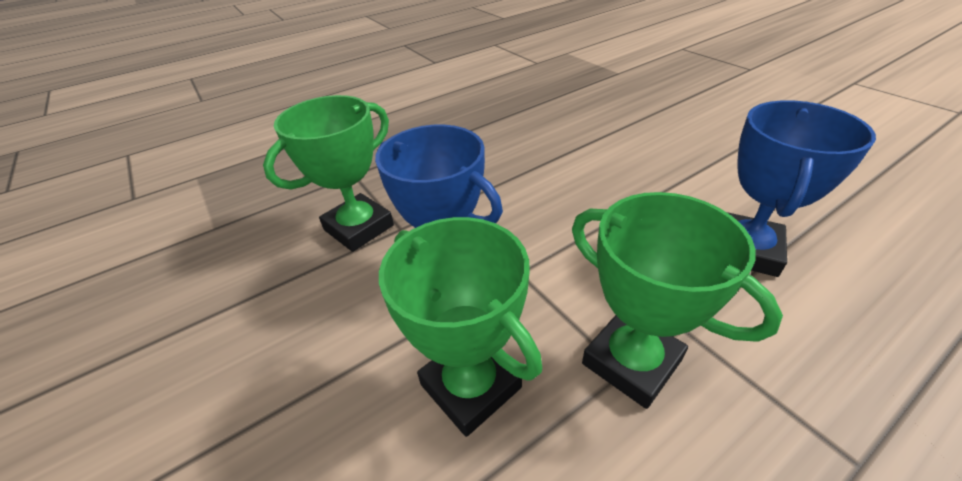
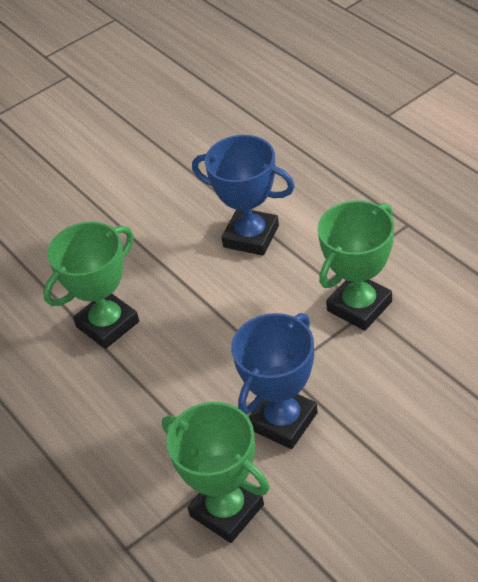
camera: 90 degrees left, 5 degrees up
green trophy [379,217,542,437] -> green trophy moved to [43,222,139,349]

